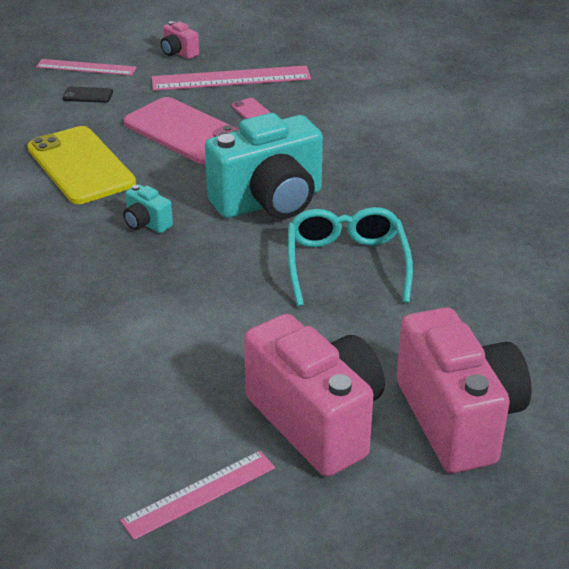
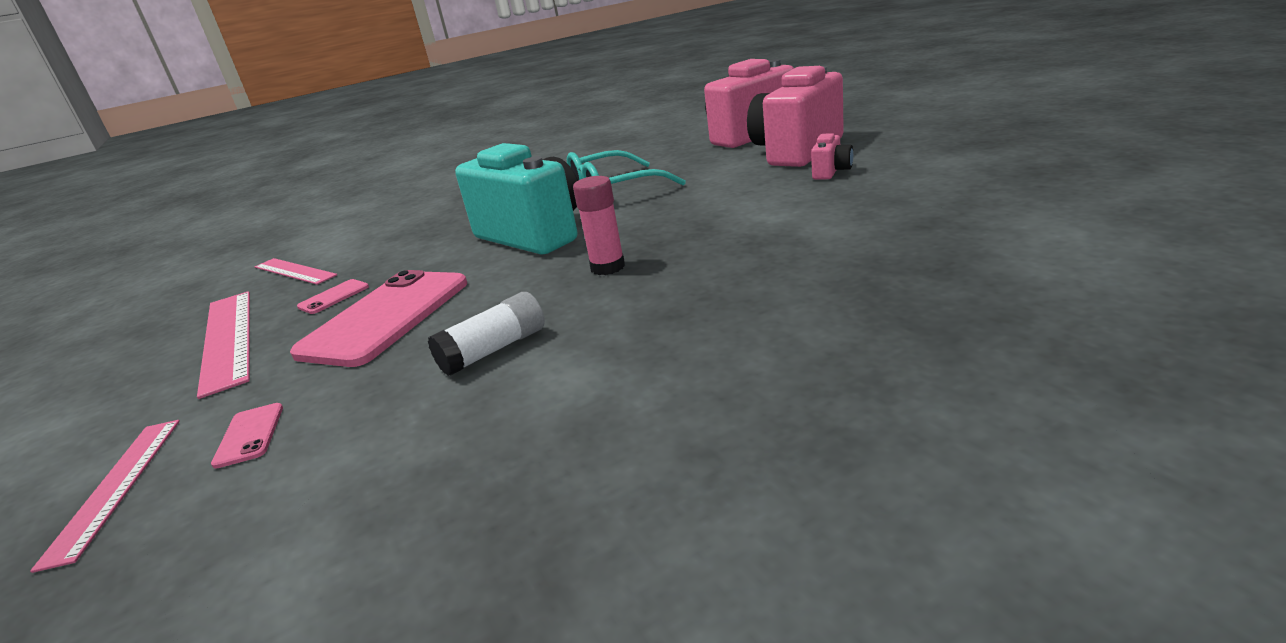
camera: 105 degrees left, 10 degrees down
yellow phone [27,126,136,204] -> white glue stick [428,292,545,376]
black phone [63,87,113,103] -> pink phone [211,403,283,469]
pink ruler [120,451,275,540] -> pink ruler moved to [255,258,337,285]
turquoise camera [123,184,173,233] -> pink glue stick [573,176,625,275]
pink camera [161,21,199,59] -> pink camera moved to [811,133,853,179]

